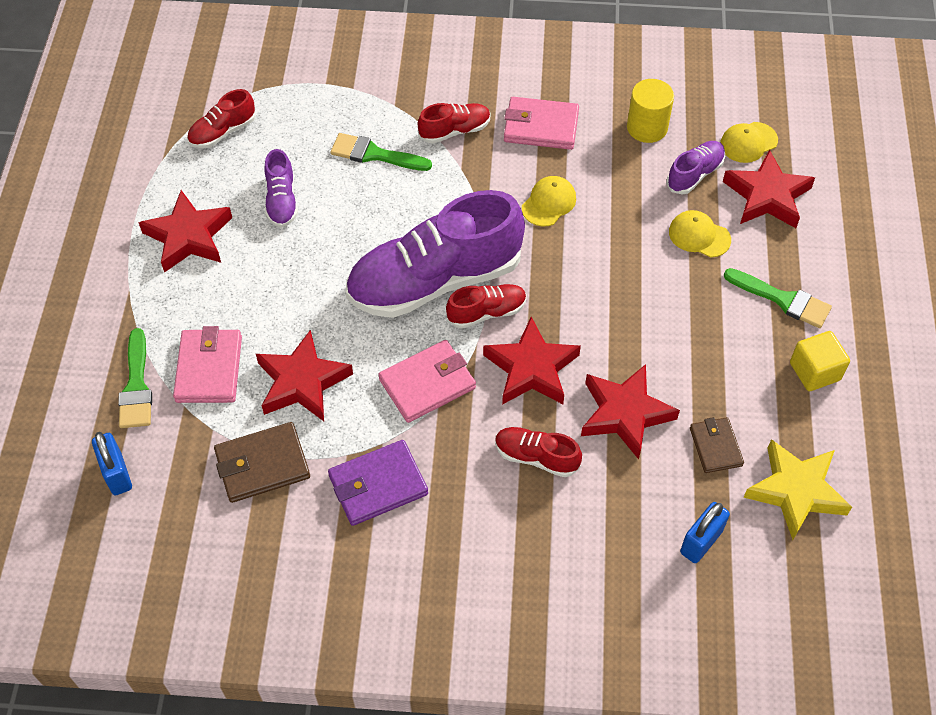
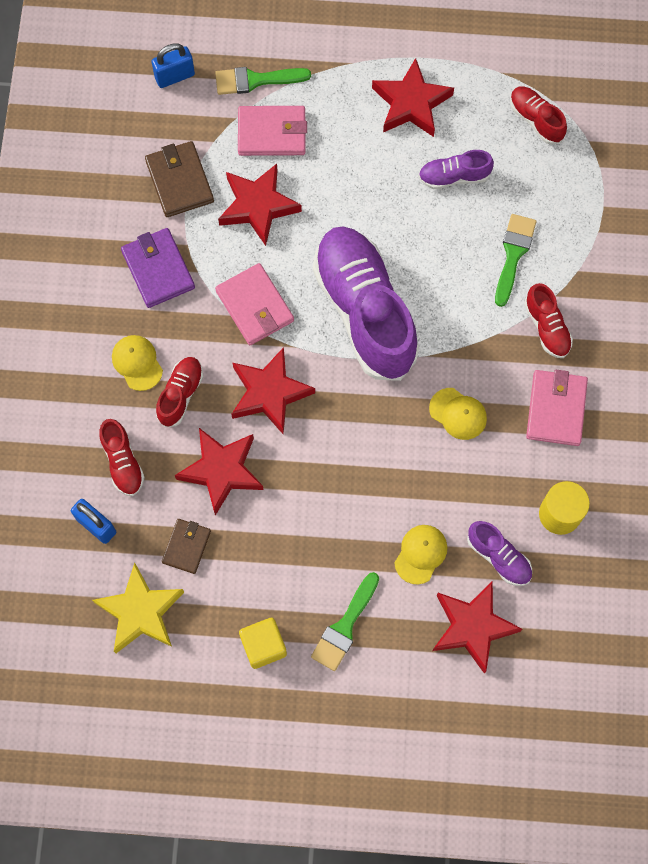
camera: 90 degrees right, 15 degrees up
red shoe [446,284,527,328] -> red shoe moved to [99,419,145,496]
brown wallet [690,417,744,473] -> brown wallet turned 60 degrees counterclockwise [162,519,211,574]
yellow cap [720,122,778,163] -> yellow cap moved to [112,335,163,391]

